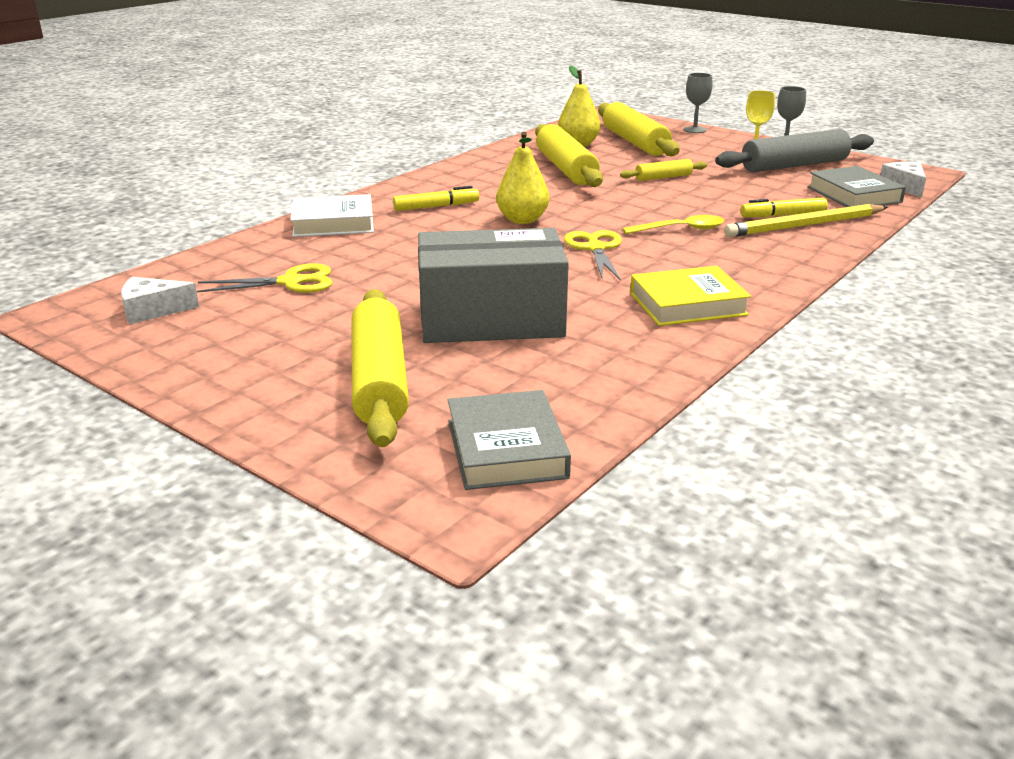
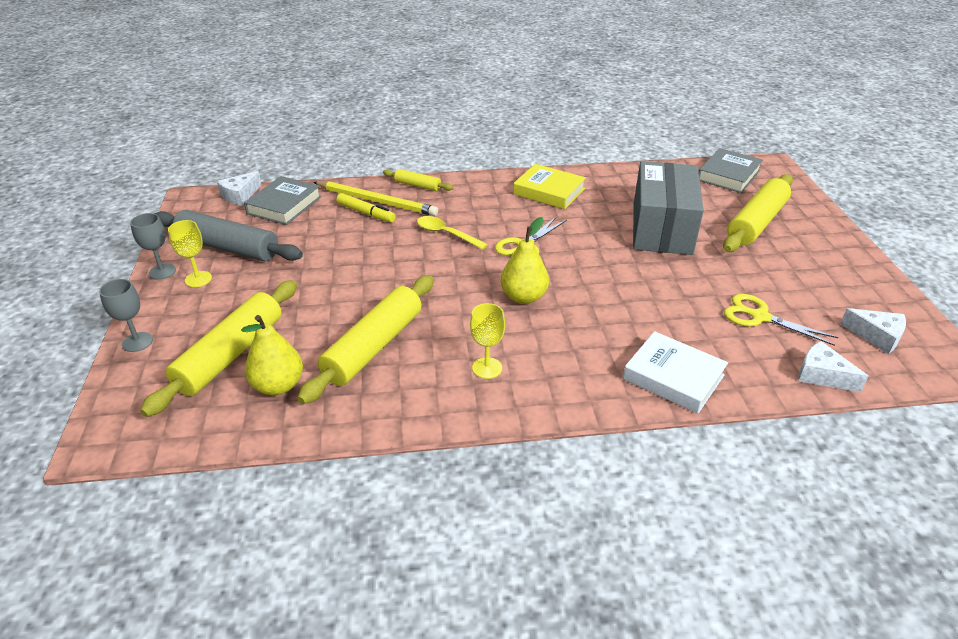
camera: 135 degrees left, 10 degrees up
yellow marker [393,186,479,211] -> none
grey box [418,228,569,343] -> grey box turned 60 degrees clockwise [633,161,704,255]
yellow rolling pin [620,159,707,181] -> yellow rolling pin moved to [383,169,453,191]
none -> yellow goblet [470,303,505,379]
none -> white cheese [798,341,869,392]

